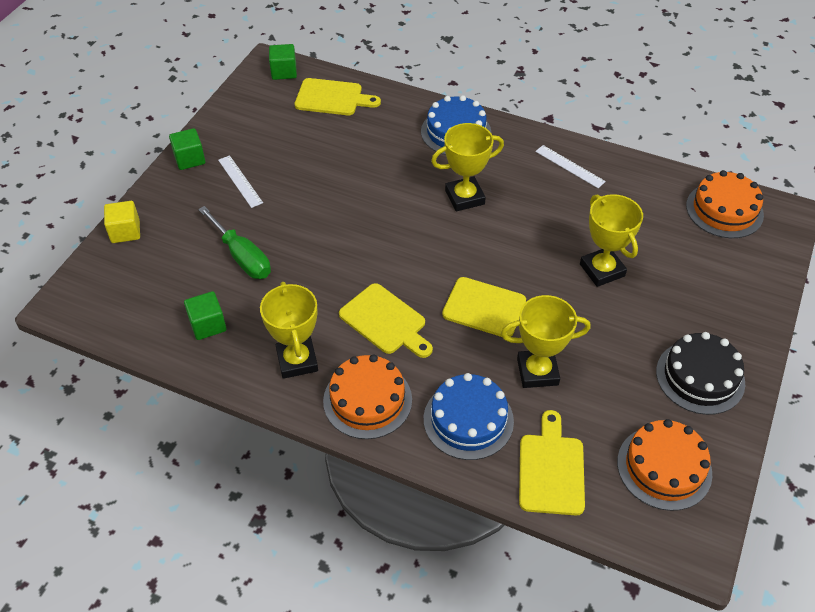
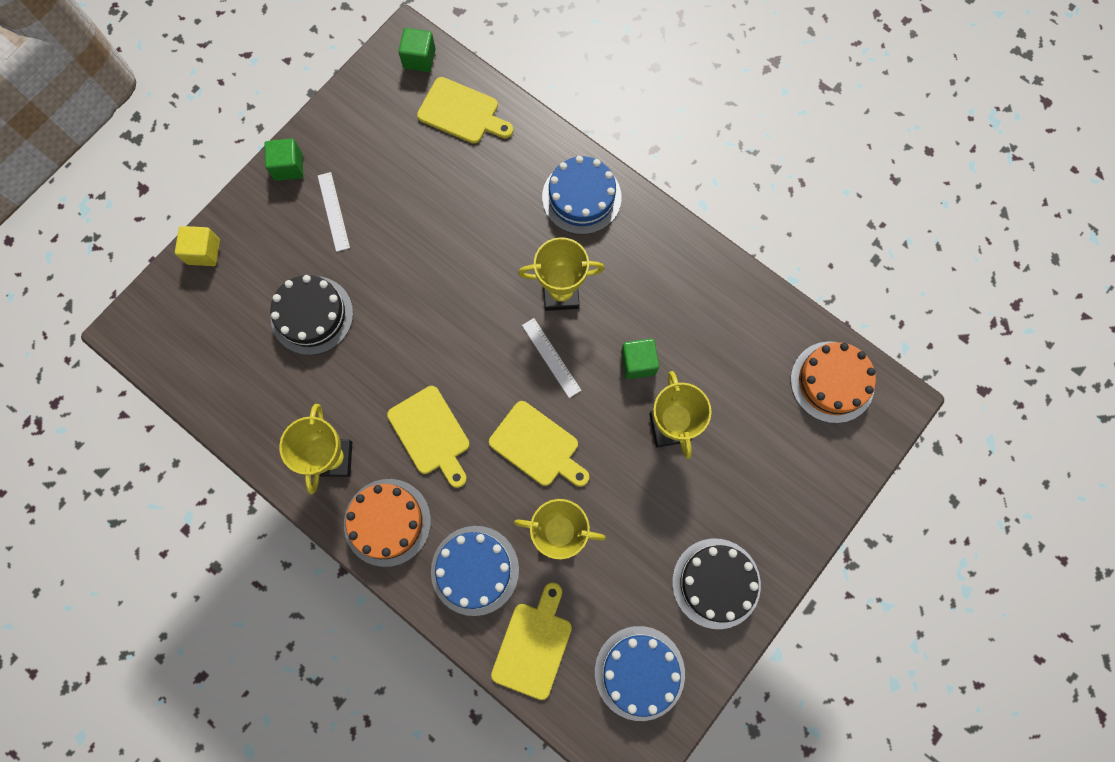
camera: 15 degrees right, 25 degrees up
green cube [184,291,226,340] -> green cube moved to [621,338,659,379]
green screwdriver [198,206,271,279] -> black cake [270,275,353,355]
white ruler [535,145,606,188] -> white ruler moved to [522,318,581,398]
orange cake [617,419,712,511] -> blue cake [595,626,685,721]

